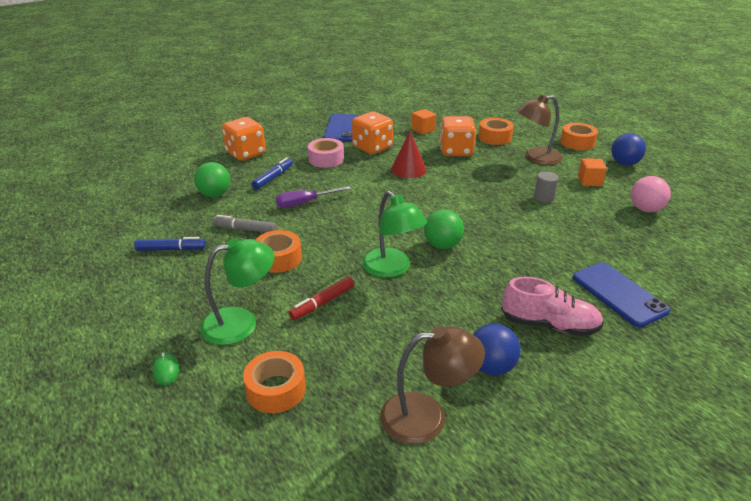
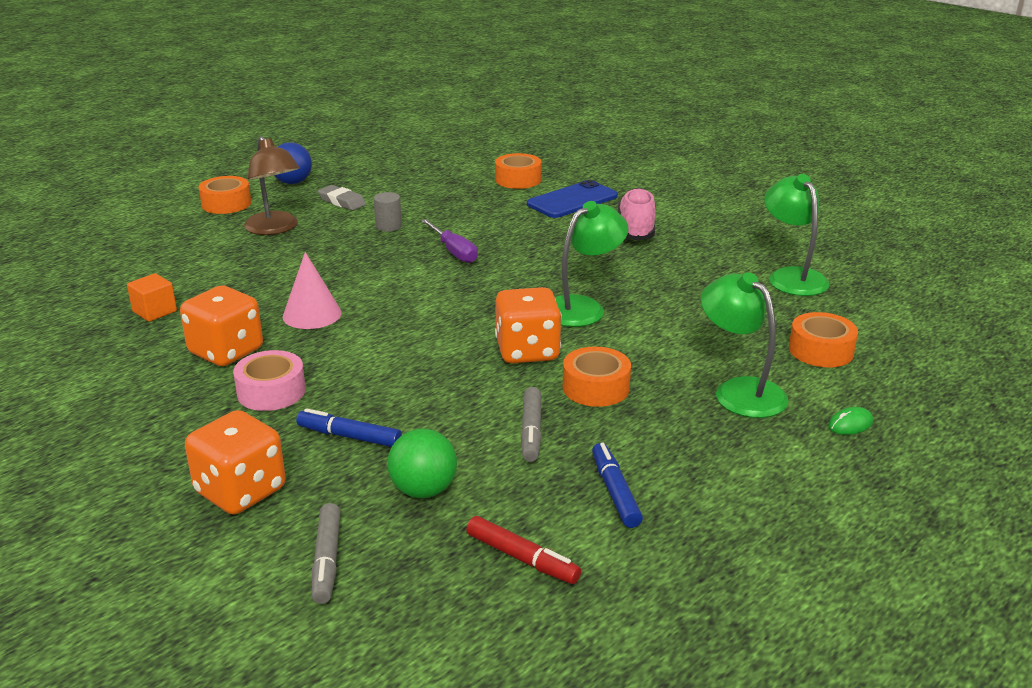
camera: 100 degrees left, 5 degrees down
purple screwdriver [276,186,351,208] -> purple screwdriver moved to [421,219,478,263]
red marker [288,276,354,320] -> red marker moved to [466,516,581,584]
blue phone [323,114,359,142] -> none
brown lamp [380,326,485,444] -> green lamp [764,174,830,296]
red cone [391,131,426,178] -> pink cone [283,252,342,329]
green ball [424,209,464,249] -> none
orange dice [440,116,476,156] -> orange dice moved to [495,287,562,363]
blue ball [473,324,521,375] -> none
orange tape [478,118,514,145] -> orange tape moved to [495,153,541,189]
orange cube [578,158,607,186] -> grey eraser [318,185,366,211]
pink ball [631,176,671,212] -> none
none -> grey marker [312,503,341,604]

